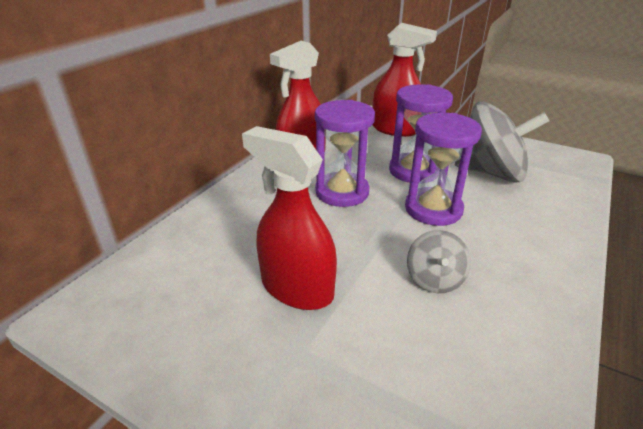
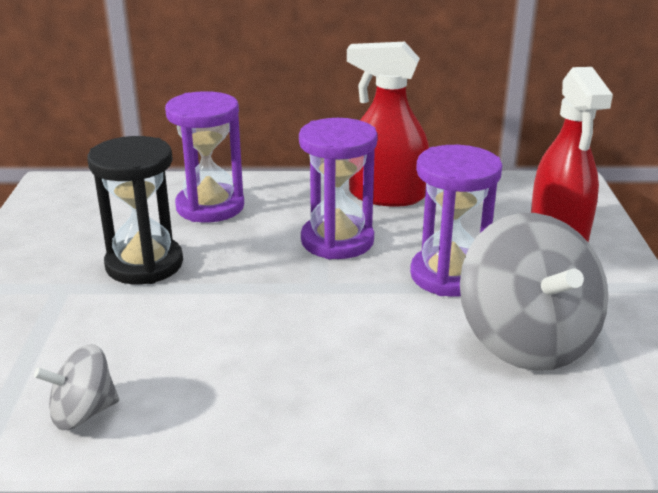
camera: 60 degrees right, 5 degrees down
red spray bottle [242,126,337,310] -> black hourglass [87,136,183,284]
purple hourglass [405,113,482,226] -> purple hourglass moved to [165,91,244,223]
grey spinning top [407,230,471,293] -> grey spinning top moved to [34,344,119,430]

